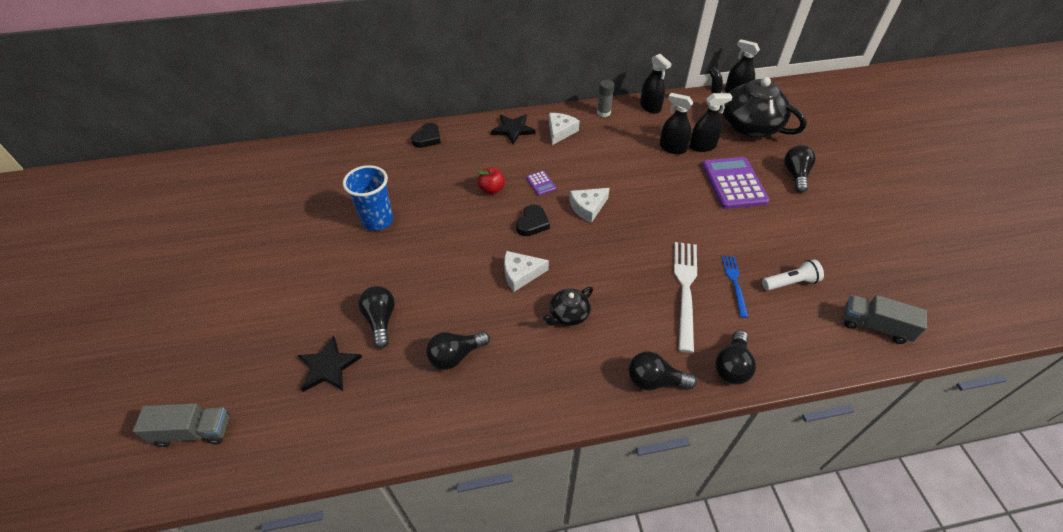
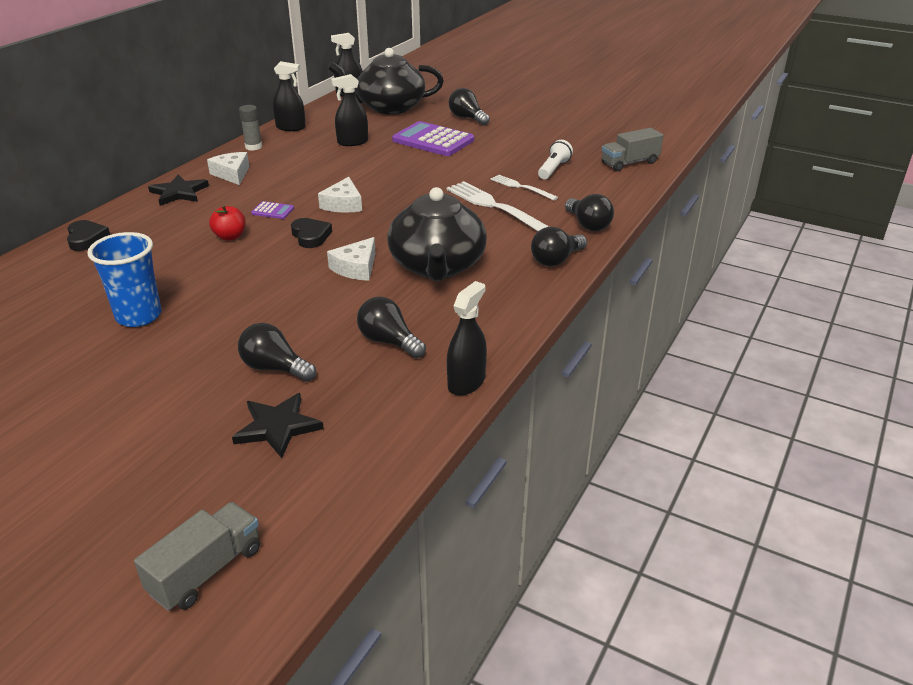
camera: 50 degrees left, 15 degrees down
black light bulb [426,331,490,370] -> black light bulb turned 120 degrees clockwise [357,297,426,358]
black teapot [543,287,593,326] -> black teapot [387,187,487,281], size x2.12
black spray bottle [689,93,732,152] -> black spray bottle moved to [447,281,487,396]
blue fork [722,256,748,318] -> white fork [490,175,558,200]

